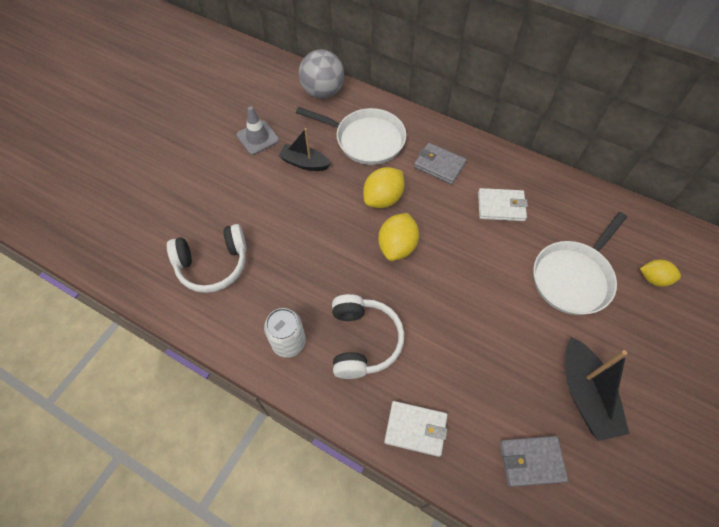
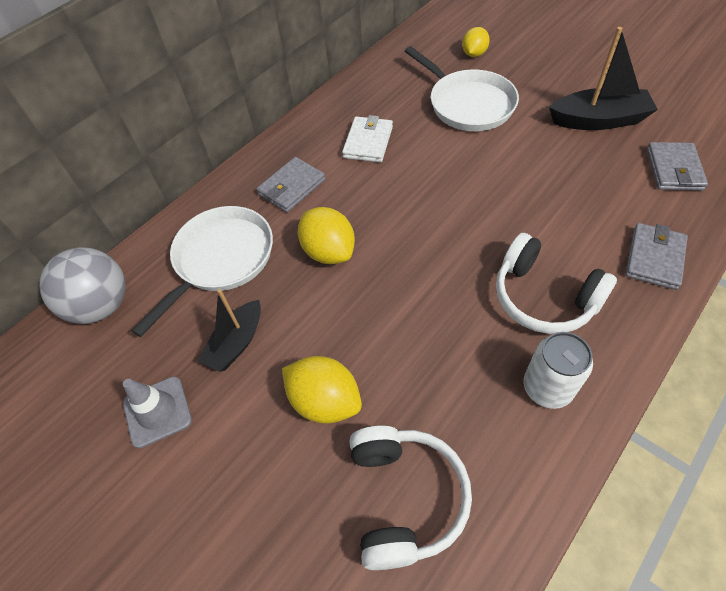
camera: 75 degrees left, 5 degrees down
white headphones [332,294,404,379] -> white headphones turned 150 degrees counterclockwise [496,233,617,334]
yellow lemon [378,213,419,261] -> yellow lemon moved to [282,356,362,424]
white wallet [384,401,447,457] -> grey wallet [625,223,688,290]

